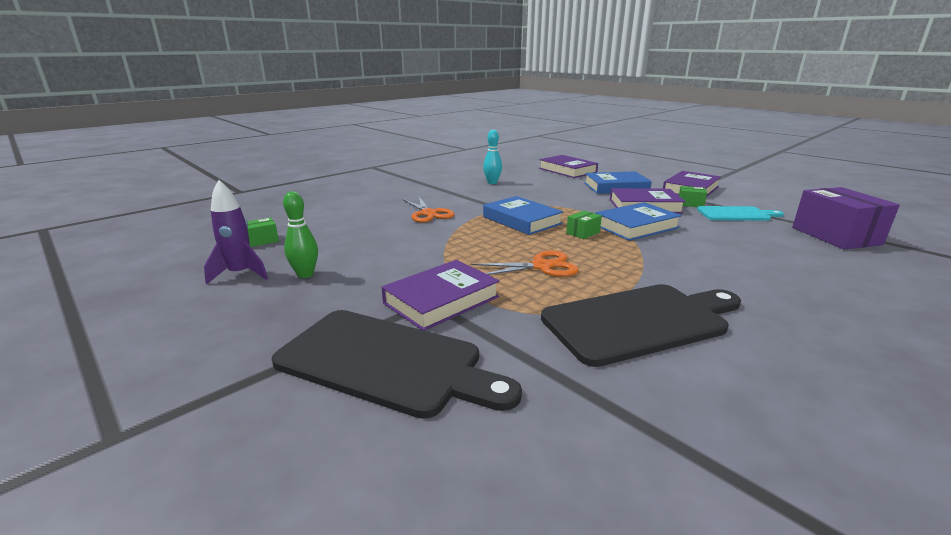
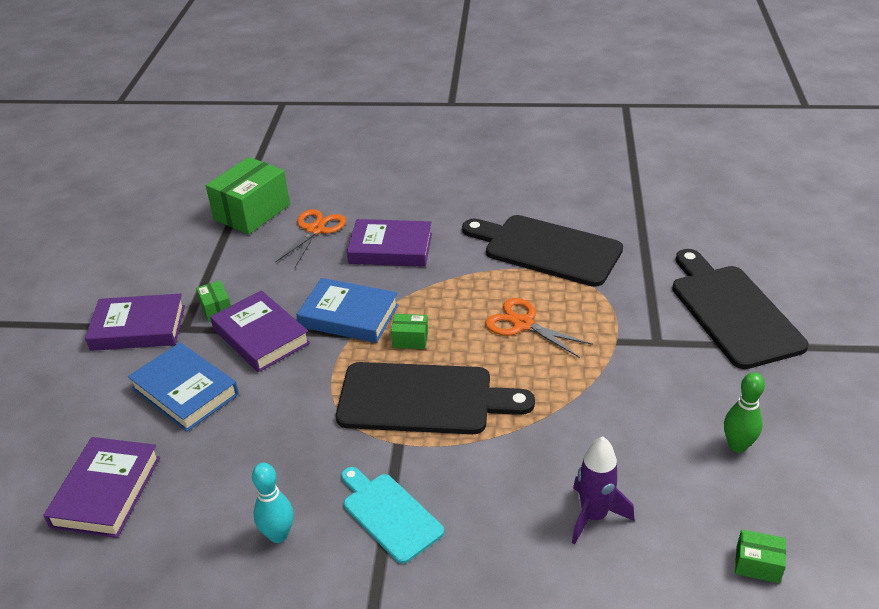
camera: 130 degrees left, 15 degrees up
purple rocket [204,180,268,285] -> purple rocket moved to [572,437,634,544]
purple book [381,260,499,331] -> purple book moved to [347,219,432,267]
orange scissors [403,197,455,223] -> orange scissors moved to [275,209,346,268]
blue book [483,196,564,235] -> black cutting board [336,362,535,434]
turquoise cutting board [697,206,784,221] -> turquoise cutting board moved to [341,467,444,564]
purple box [792,187,900,250] -> green box [206,157,290,235]

